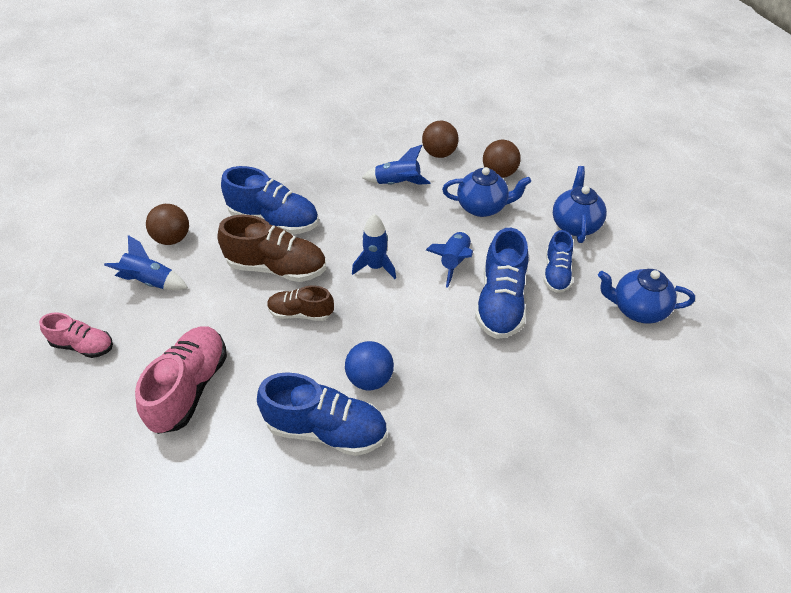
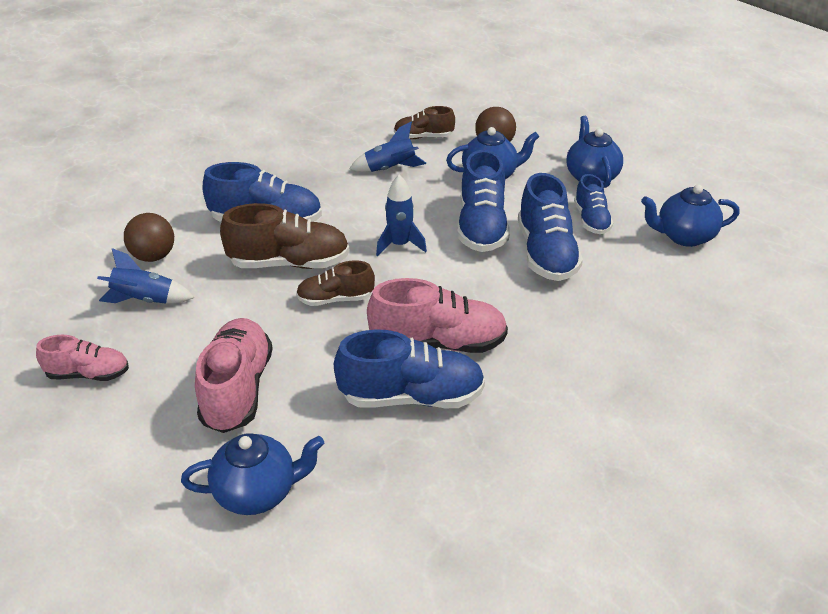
camera: 15 degrees left, 10 degrees down
blue ball [345,341,394,390] -> pink shoe [367,278,508,353]
brown ball [422,121,459,158] -> brown shoe [394,106,455,139]
blue rocket [426,231,473,287] -> blue shoe [457,150,509,252]
none -> blue teapot [181,433,324,515]

